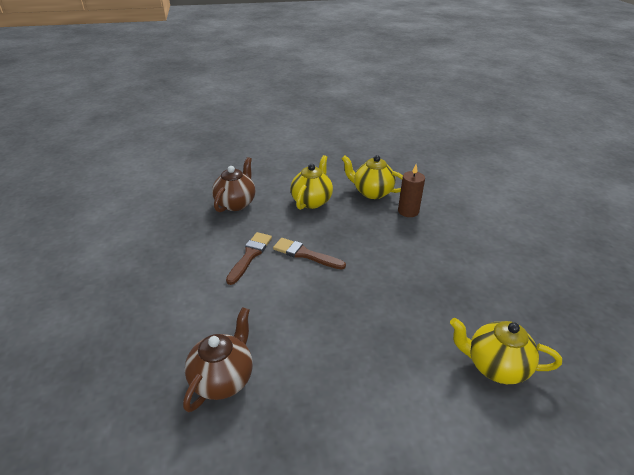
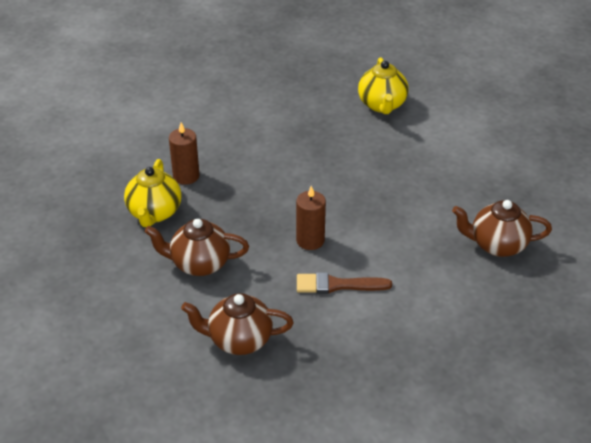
camera: 110 degrees left, 5 degrees up
brown brush [273,238,346,270] -> brown candle [296,186,326,250]
yellow teapot [290,155,333,210] -> brown teapot [145,218,249,276]

